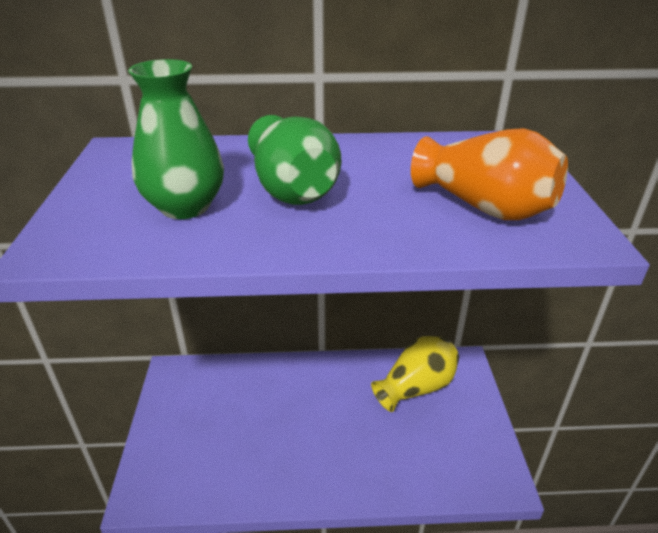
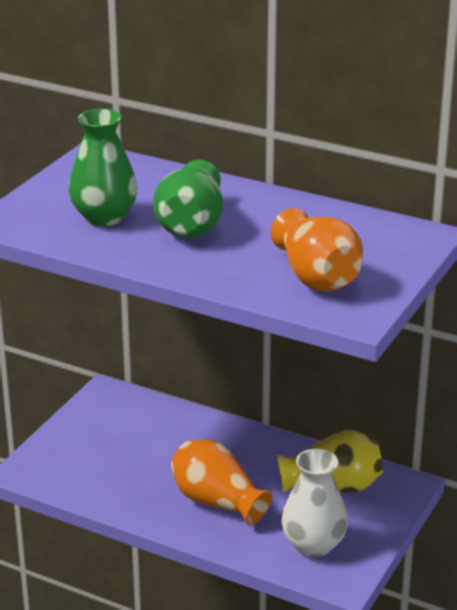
camera: 30 degrees right, 5 degrees down
none -> orange vase [171,440,272,526]
none -> white vase [282,449,348,557]

